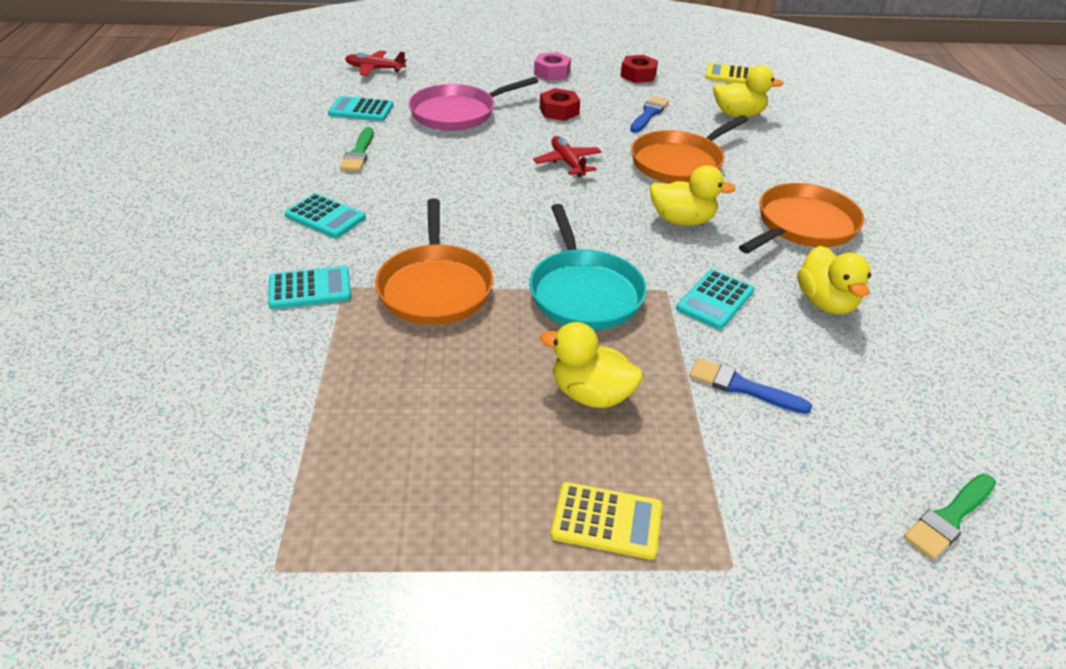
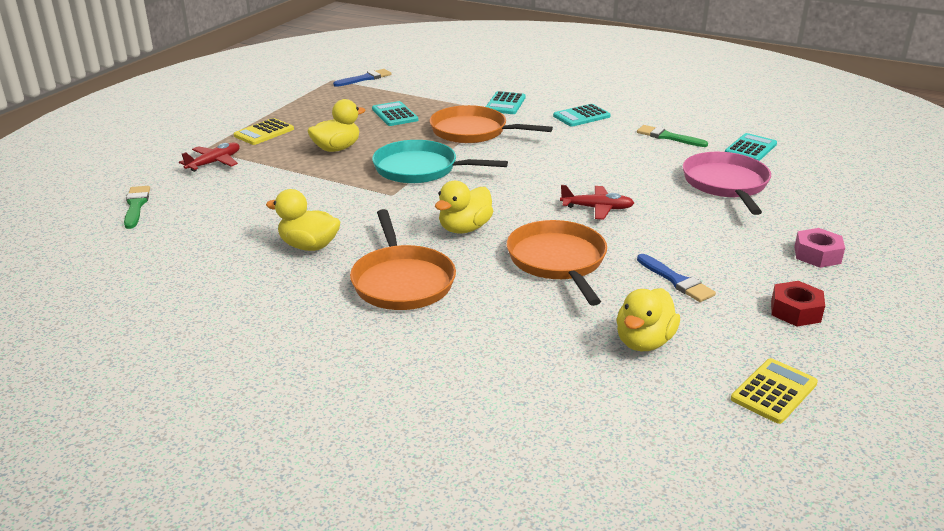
camera: 120 degrees right, 10 degrees down
red plane [345,51,407,76] -> red plane moved to [179,142,240,172]
red nut [540,88,580,121] -> none
turquoise calculator [676,269,754,329] -> turquoise calculator moved to [372,101,418,126]
blue brush [689,358,812,414] -> blue brush moved to [333,69,391,87]

